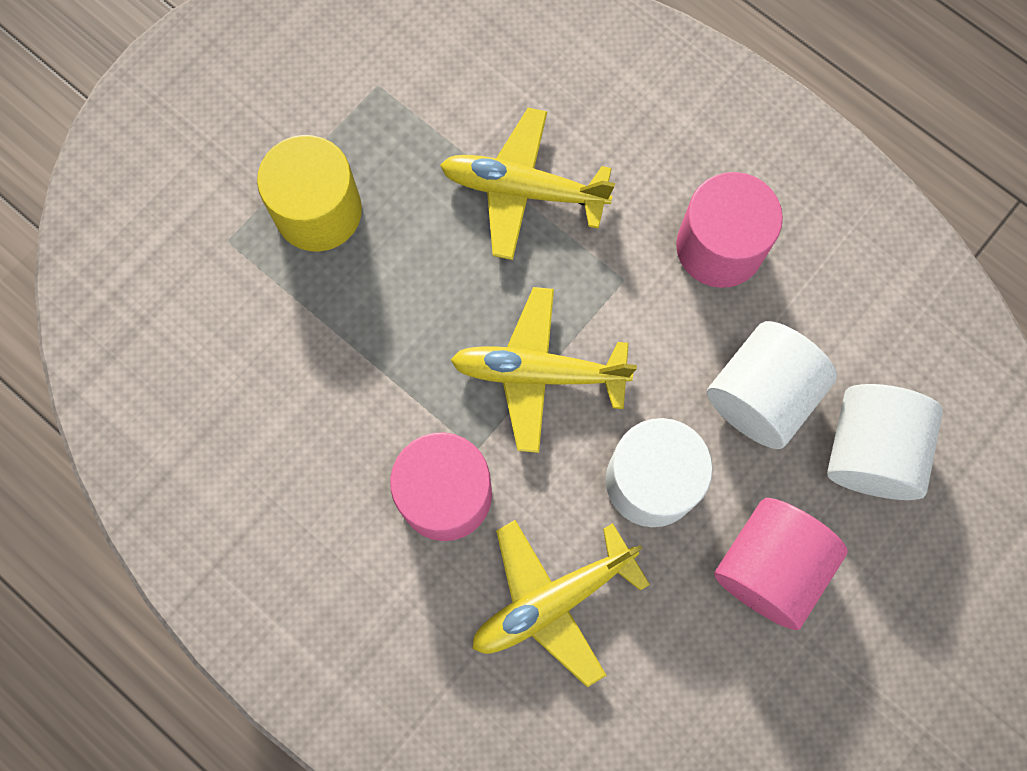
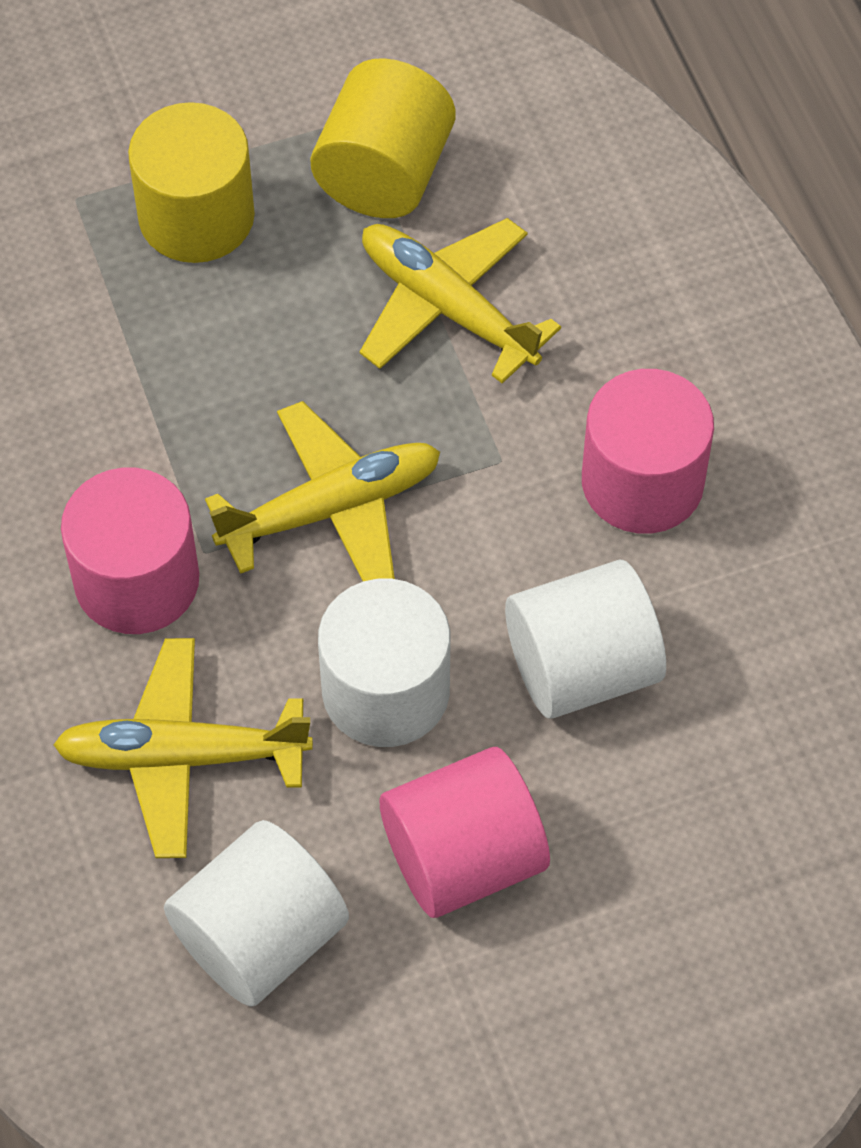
camera: 30 degrees right, 15 degrees down
yellow plane [451,287,637,453] -> yellow plane turned 120 degrees clockwise [205,401,440,581]
white cylinder [827,384,943,500] -> white cylinder moved to [164,820,349,1006]
none -> yellow cylinder [310,58,456,218]

